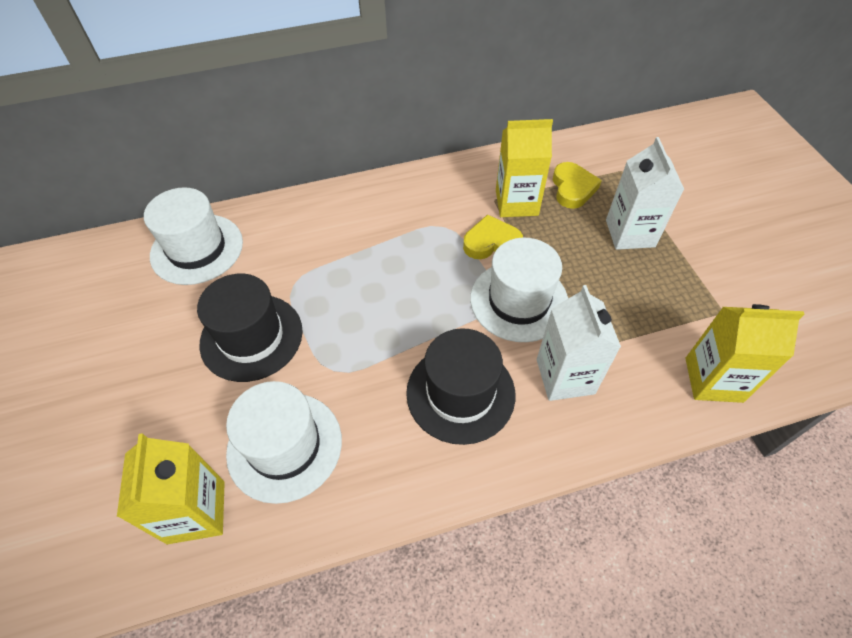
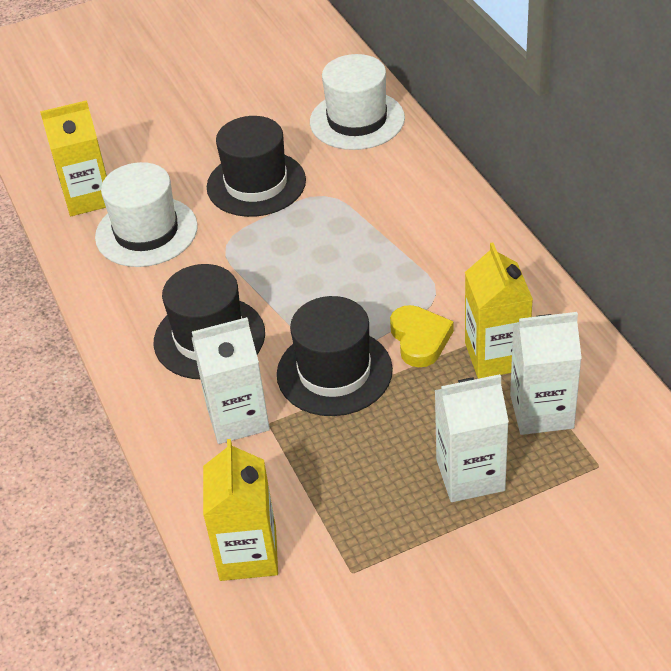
camera: 85 degrees right, 10 degrees down
white hat [470,238,568,342] -> black hat [277,296,393,416]
yellow heart [553,162,602,209] -> white carton [510,312,582,435]

